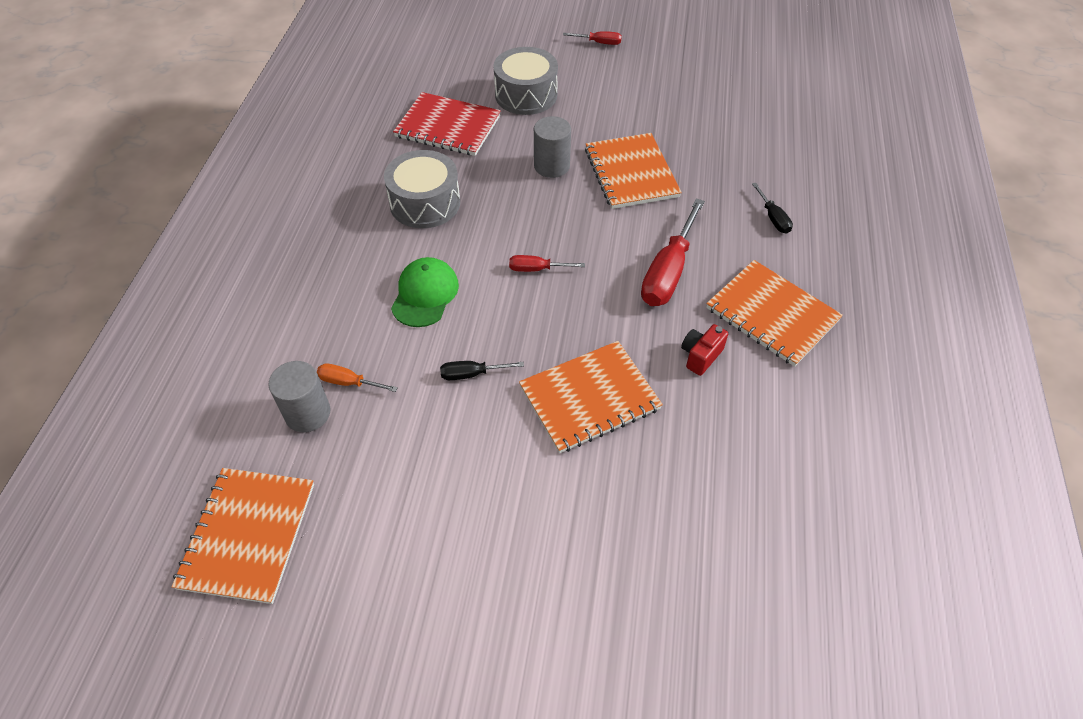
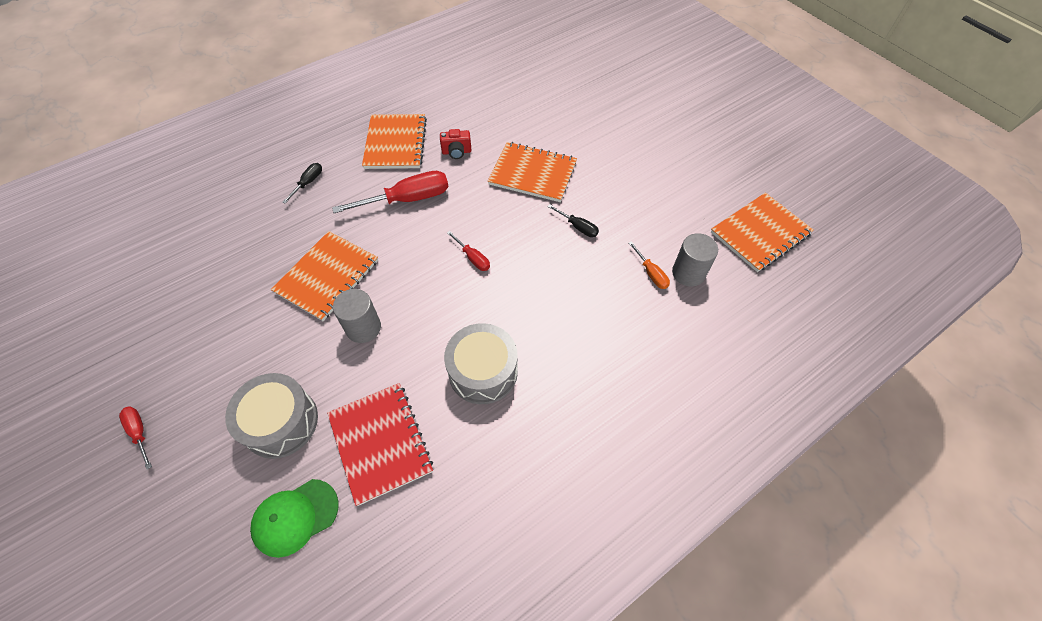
camera: 135 degrees left, 5 degrees up
green cap [391,257,459,327] -> green cap moved to [250,479,339,558]

